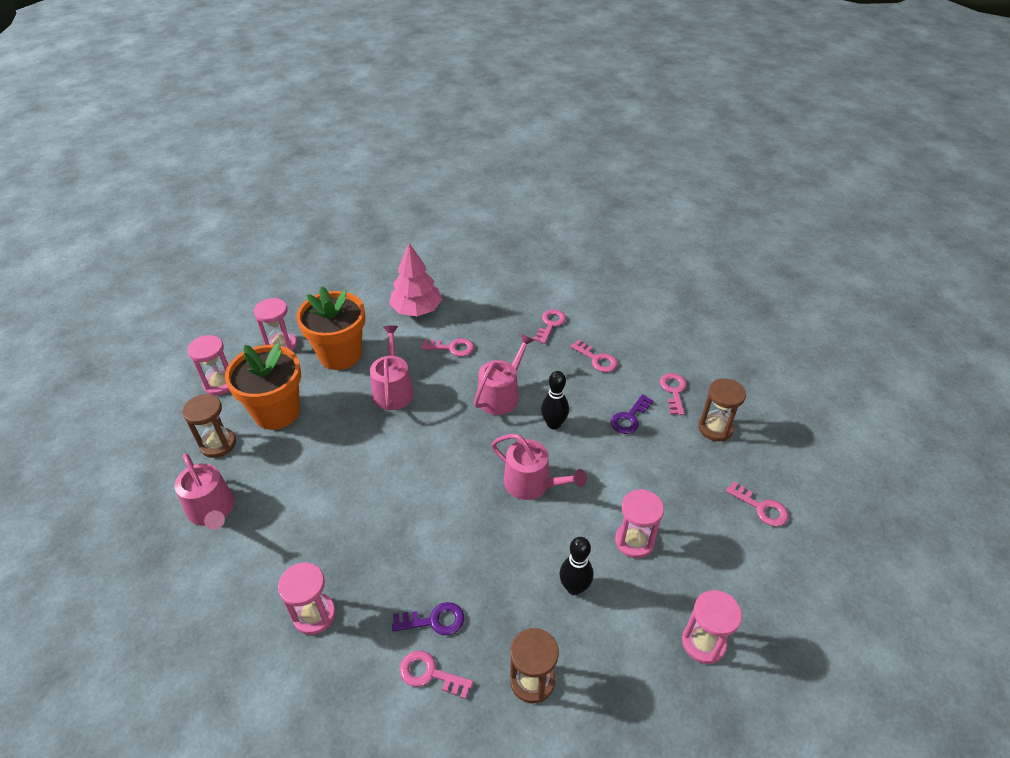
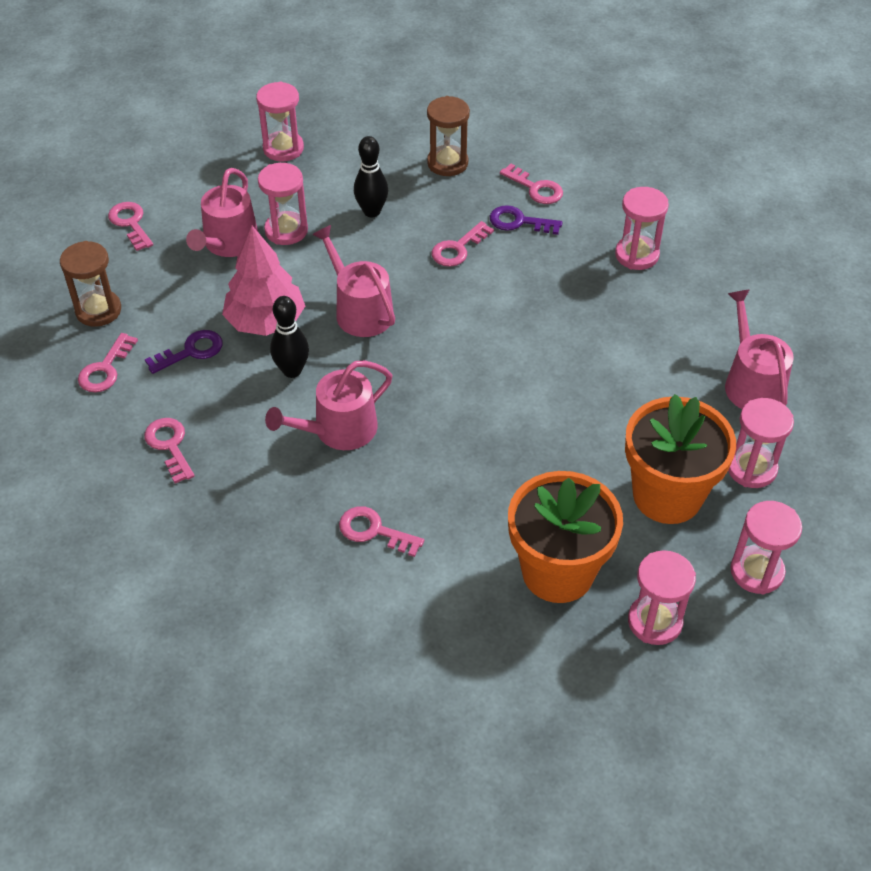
camera: 160 degrees left, 5 degrees up
brown hourglass [182,394,236,458] -> pink hourglass [728,398,794,488]
pink watering can [370,326,414,410] -> pink watering can moved to [186,168,258,257]
pink tree [389,243,442,316] -> pink tree moved to [222,226,305,336]
pink key [534,309,566,344] -> pink key moved to [432,221,494,267]

